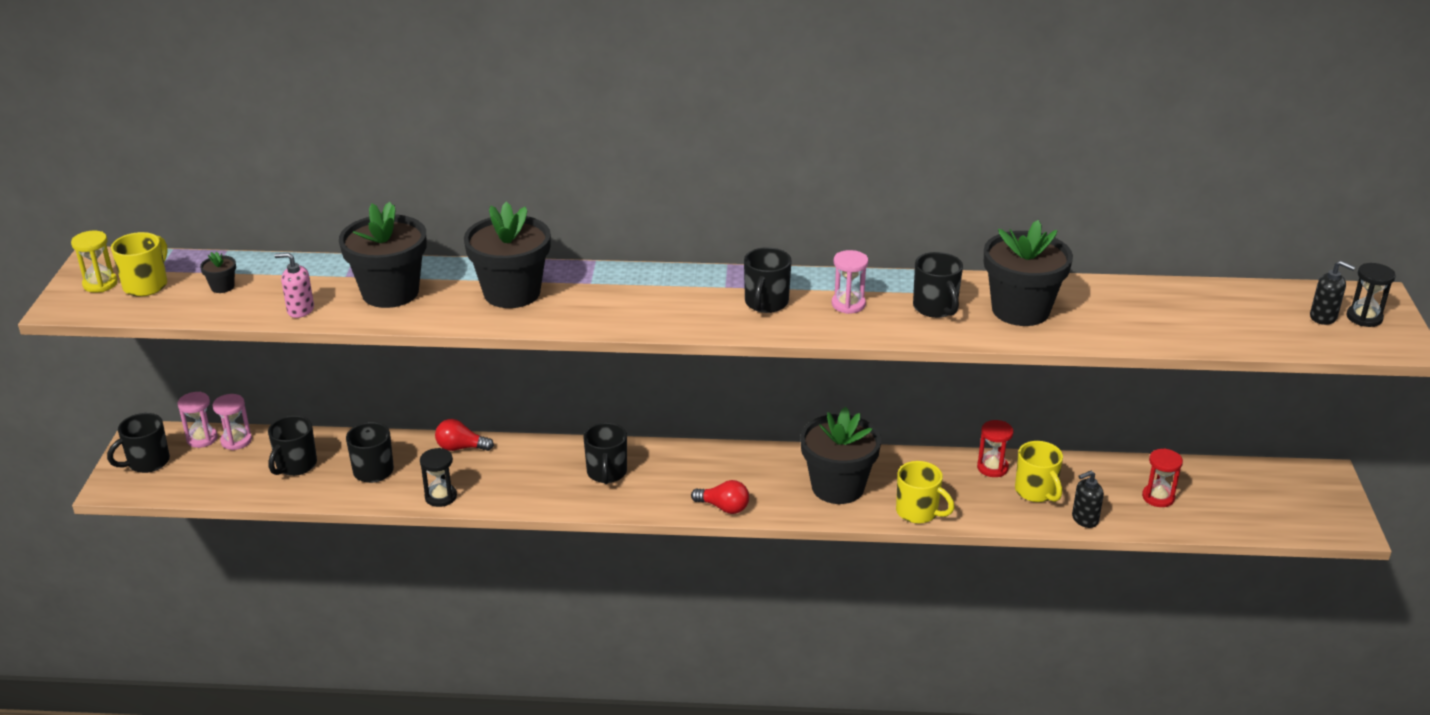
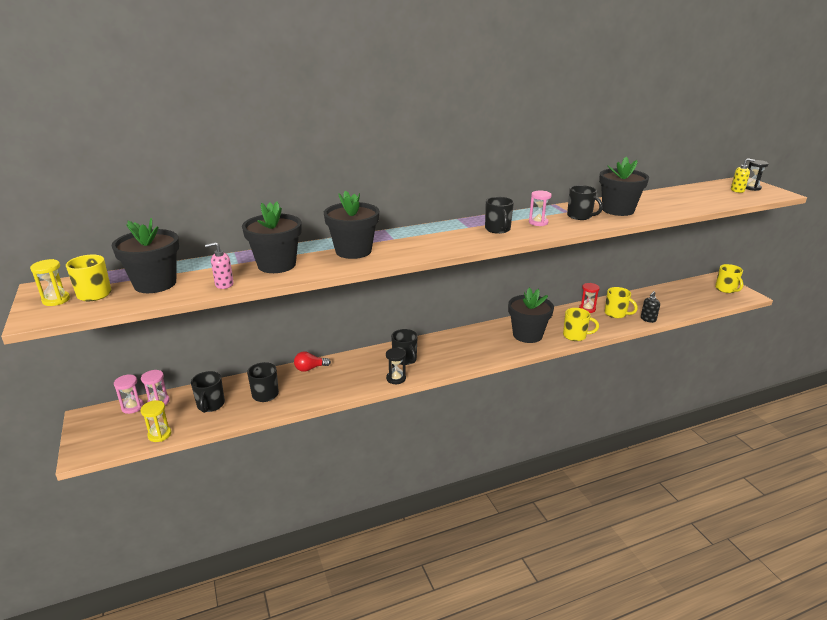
camera: 25 degrees left, 5 degrees down
black mug [107,413,170,473] -> none
black flower pot [200,252,236,293] -> black flower pot [111,218,179,293], size x2.46
black hourglass [420,448,457,507] -> black hourglass moved to [386,348,406,384]
red light bulb [691,480,749,514] -> none
red hourglass [1142,448,1183,507] -> none
black soap dispenser [1310,261,1355,325] -> yellow soap dispenser [731,158,755,193]
none -> yellow hourglass [140,400,171,442]
none -> yellow mug [715,264,743,293]

